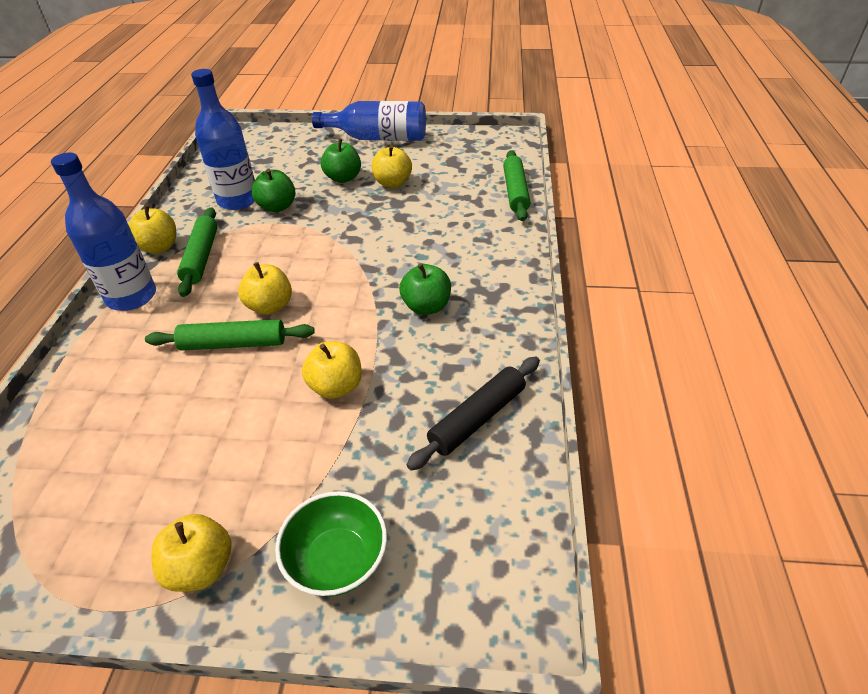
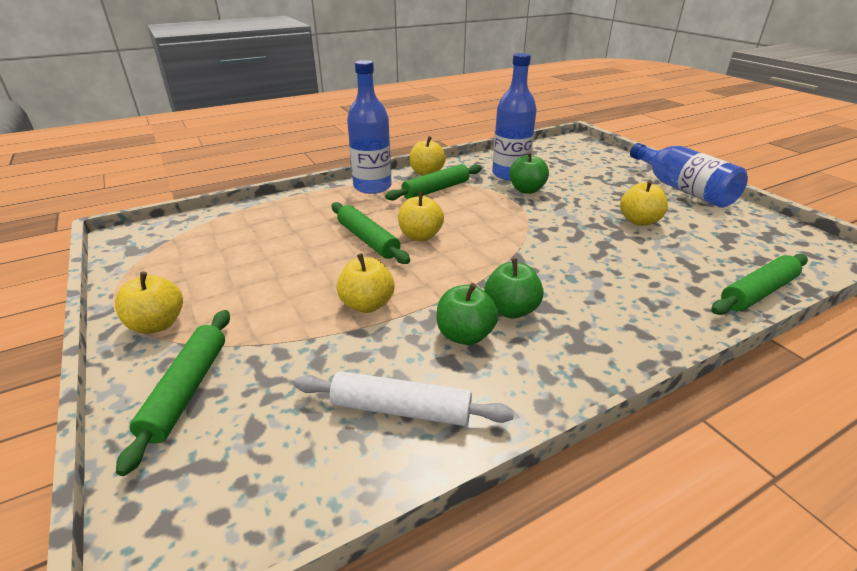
camera: 55 degrees right, 10 degrees down
green bowl [275,491,387,597] -> green rolling pin [116,310,230,476]
green apple [321,138,361,183] -> green apple moved to [436,283,498,345]
black rolling pin [407,357,540,471] -> white rolling pin [294,371,514,426]

